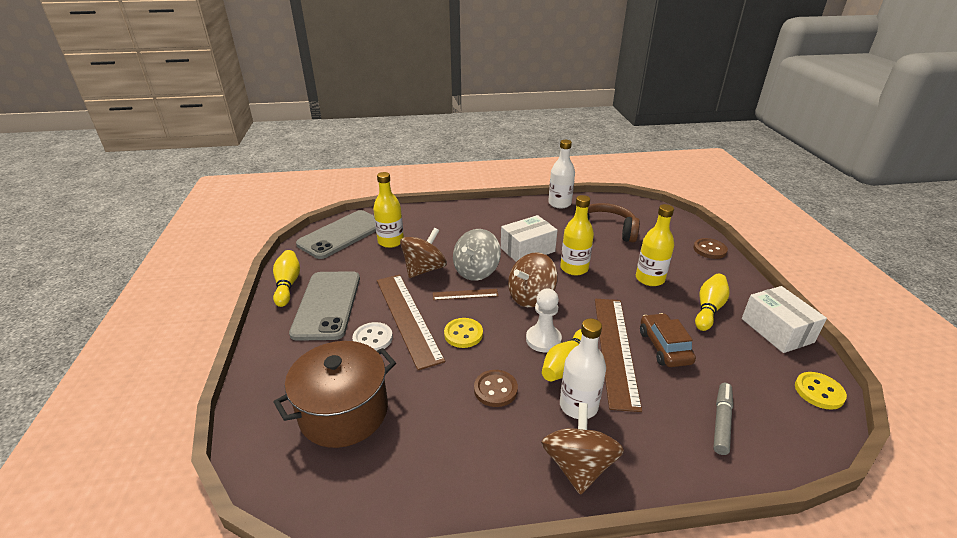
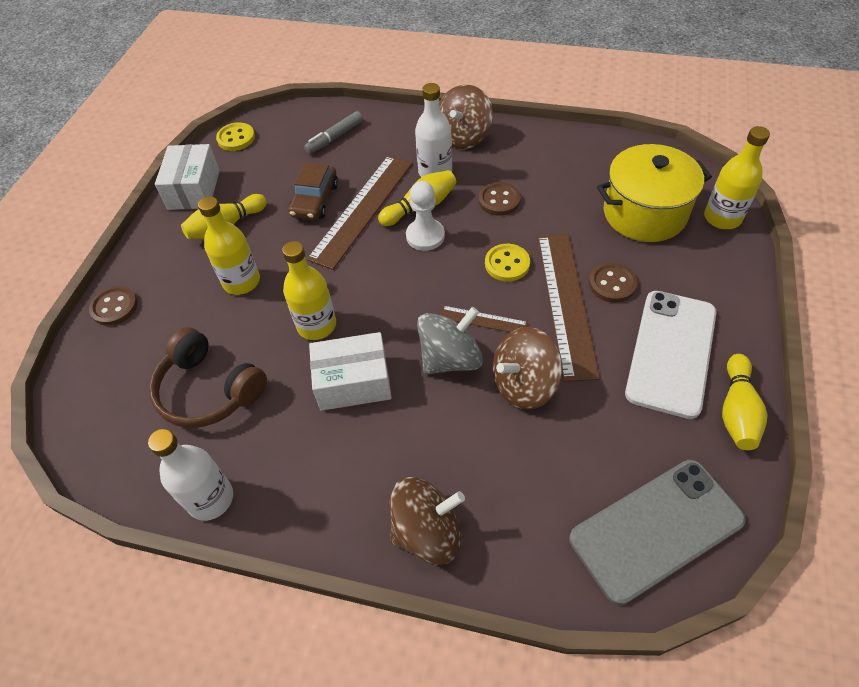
camera: 155 degrees left, 20 degrees up
brown pot [273,341,396,448] -> yellow pot [597,144,712,242]
grey phone [289,271,360,341] -> white phone [625,291,717,419]
white button [352,322,393,351] -> brown button [589,263,637,303]
yellow bottle [373,172,404,248] -> yellow bottle moved to [704,126,770,229]
brown spinning top [508,252,558,307] -> brown spinning top moved to [390,477,465,565]

